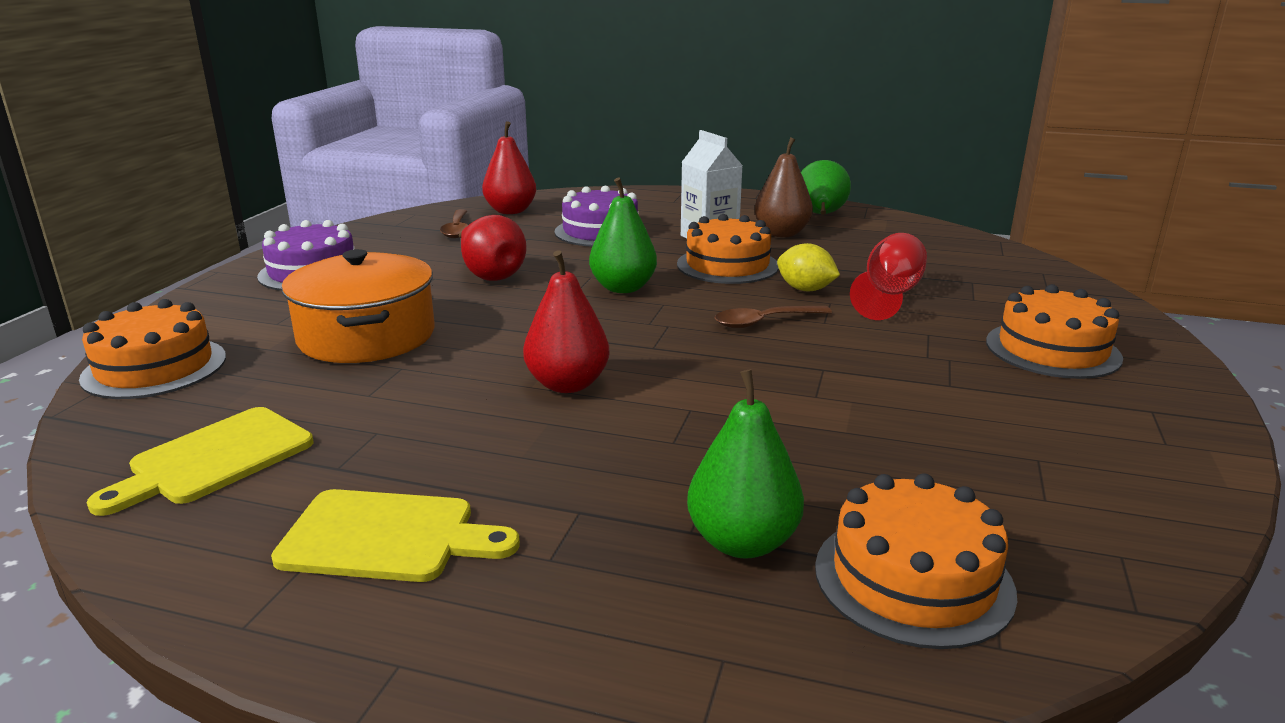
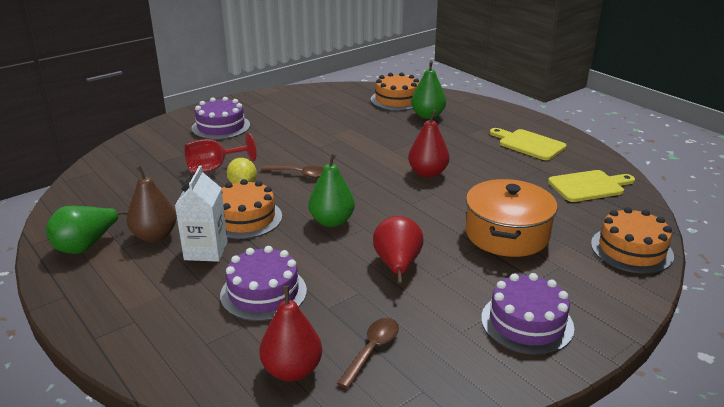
camera: 145 degrees left, 5 degrees up
orange cake [986,284,1123,379] -> purple cake [192,97,250,140]

